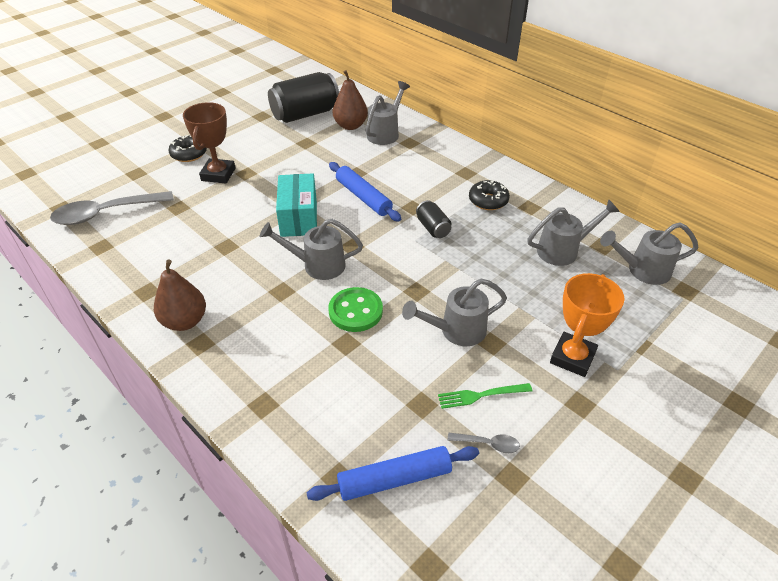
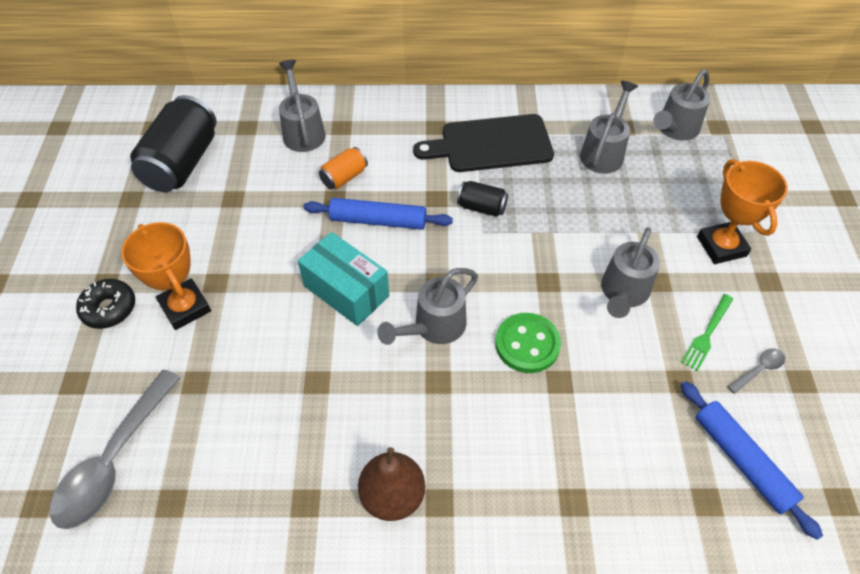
camera: 45 degrees left, 10 degrees up
brown trophy [183,102,235,184] -> orange trophy [121,222,211,330]
blue rolling pin [306,446,479,501] -> blue rolling pin turned 60 degrees counterclockwise [681,381,823,540]
brown pear [333,70,368,130] -> none
black donut [469,180,510,210] -> black cutting board [413,114,554,172]
none -> orange can [319,147,368,189]

